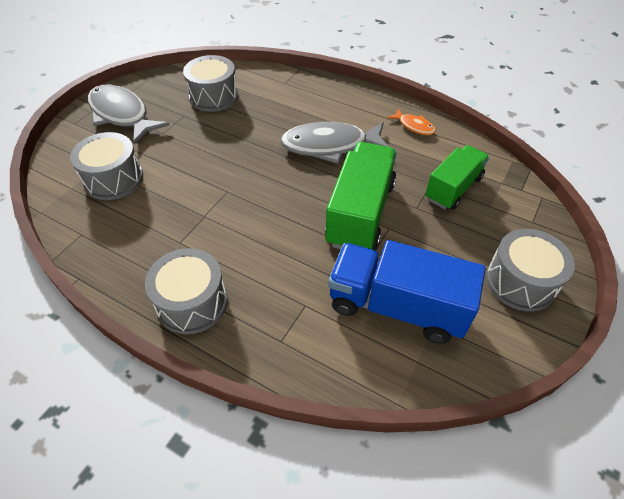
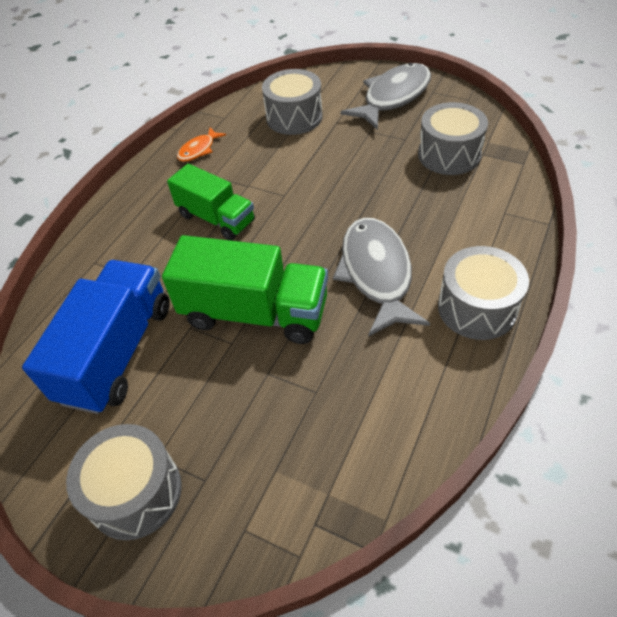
camera: 90 degrees right, 0 degrees up
grey drum [145,248,228,334] -> grey drum moved to [438,246,529,340]
orange fish [387,108,436,135] -> orange fish moved to [177,128,226,162]
green truck [425,145,489,210] -> green truck moved to [167,164,255,241]

